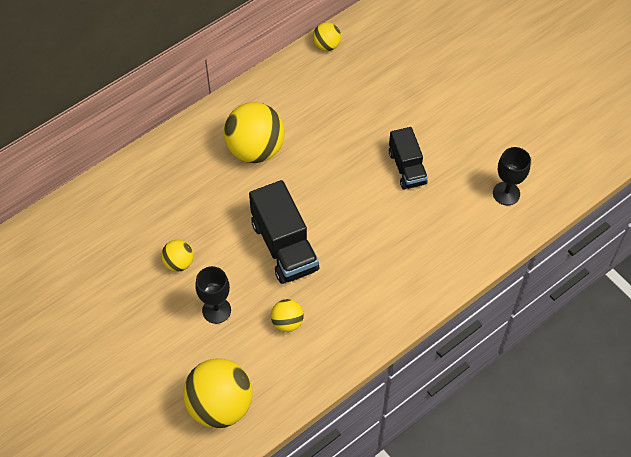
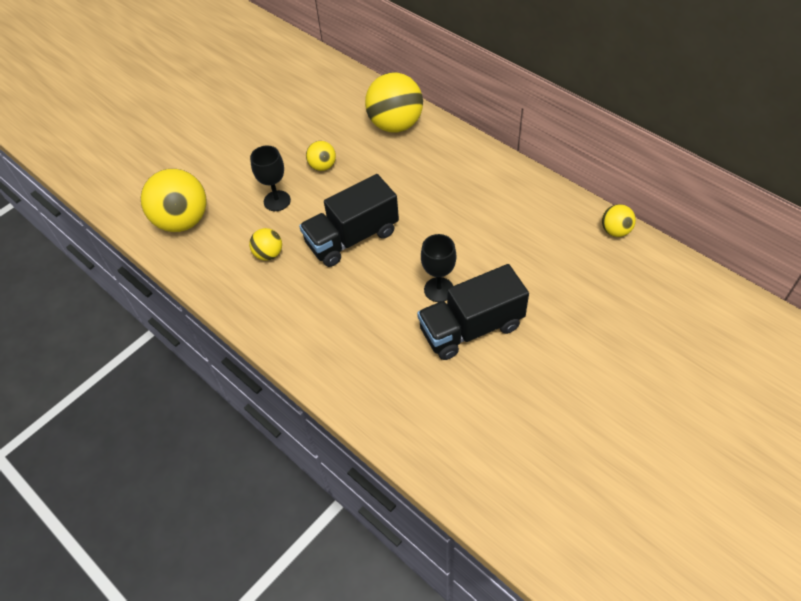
camera: 85 degrees right, 5 degrees down
yellow ball [224,102,285,163] -> yellow ball moved to [365,73,423,133]
black truck [389,127,428,190] -> black truck [417,264,529,360], size x1.56
black goblet [493,147,531,205] -> black goblet moved to [421,234,456,302]

